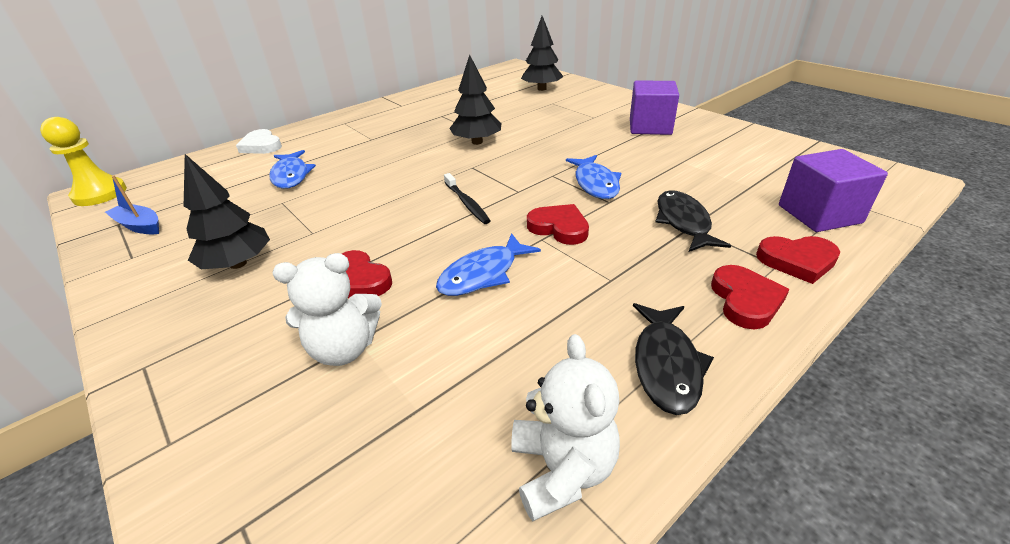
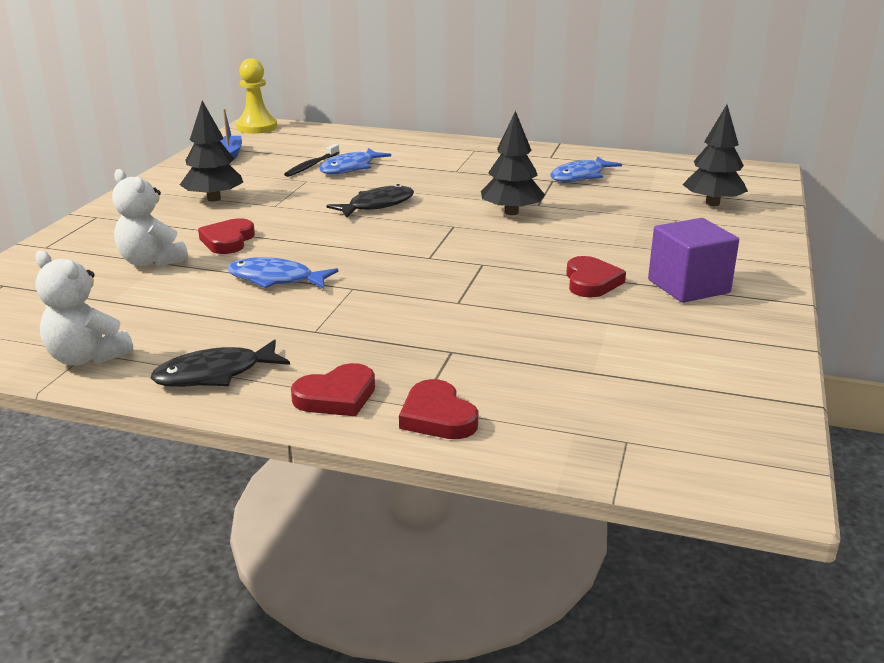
camera: 55 degrees right, 10 degrees down
white heart [236,129,282,154] -> none
black toothbrush [444,173,491,224] -> black toothbrush moved to [284,144,340,177]
white teddy bear [511,334,620,521] -> white teddy bear turned 75 degrees clockwise [35,251,133,365]
red heart [527,204,589,245] -> red heart moved to [566,256,626,298]
blue fish [566,155,621,199] -> blue fish moved to [550,156,622,182]
black fish [655,190,731,252] -> black fish moved to [326,184,414,218]
purple cube [779,149,888,232] -> none

